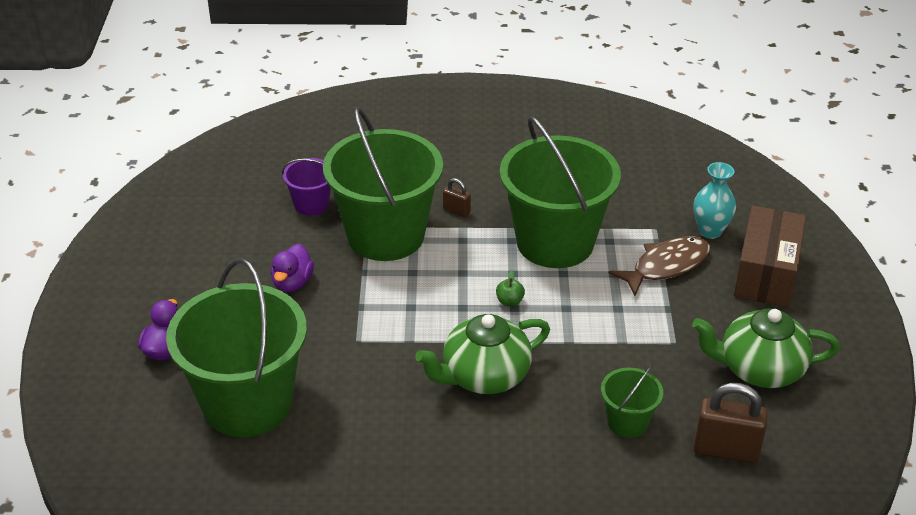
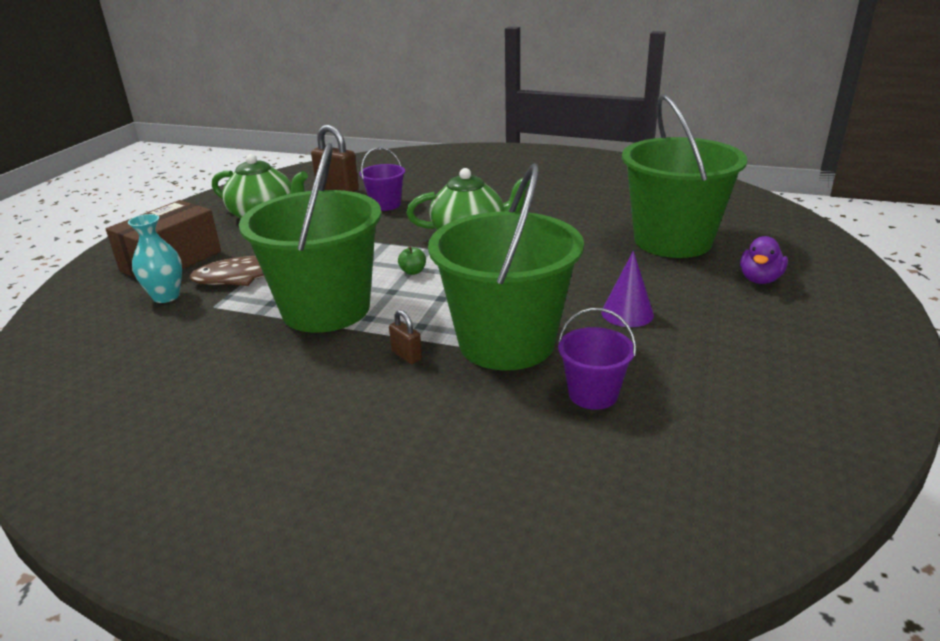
camera: 160 degrees left, 10 degrees down
purple duck [271,244,314,292] -> purple cone [601,251,654,327]
green bucket [601,364,663,438] -> purple bucket [359,147,405,211]

